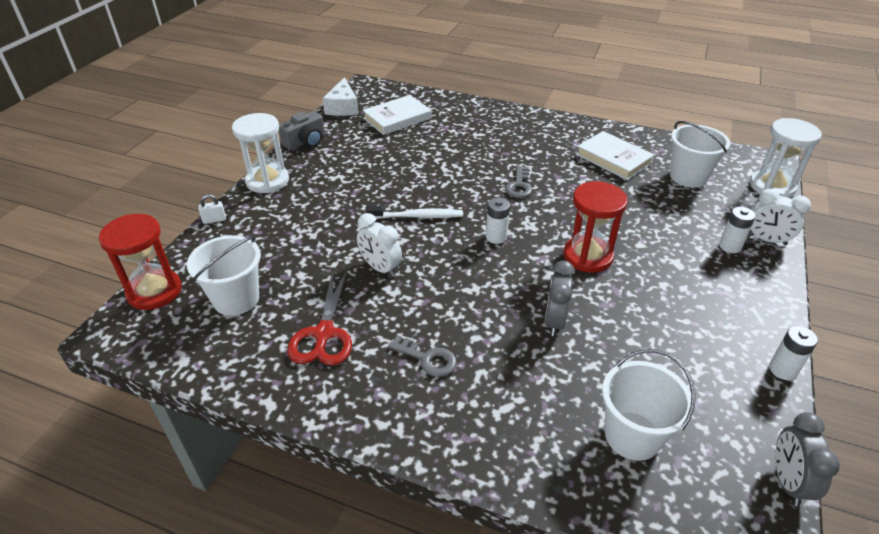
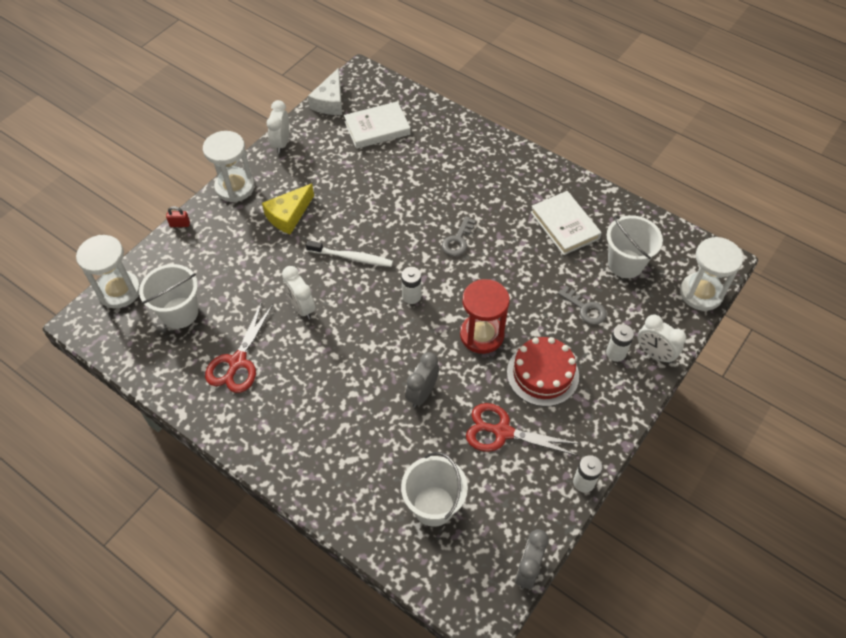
camera: 15 degrees right, 15 degrees up
red hourglass [99,214,182,310] -> white hourglass [76,235,140,309]
white padlock [199,194,226,224] -> red padlock [166,206,190,227]
grey camera [279,111,325,150] -> white clock [267,100,289,154]
grey key [388,335,457,377] -> grey key moved to [558,286,607,325]
none -> yellow cheese [262,183,314,235]
none -> red scissors [466,403,581,456]
none -> red cake [507,337,579,406]

